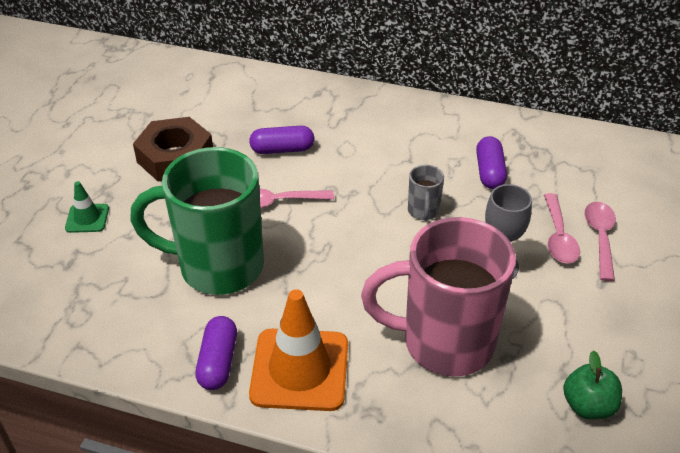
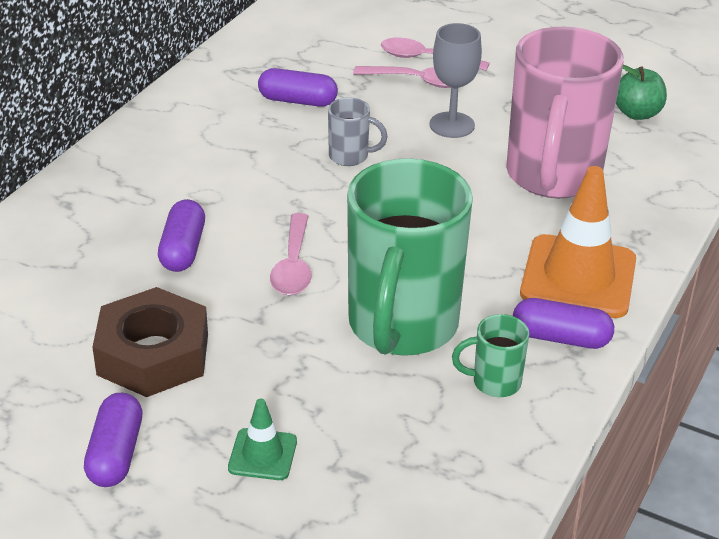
camera: 80 degrees left, 5 degrees down
none -> purple capsule [84,393,143,487]
none -> green mug [452,314,529,397]

